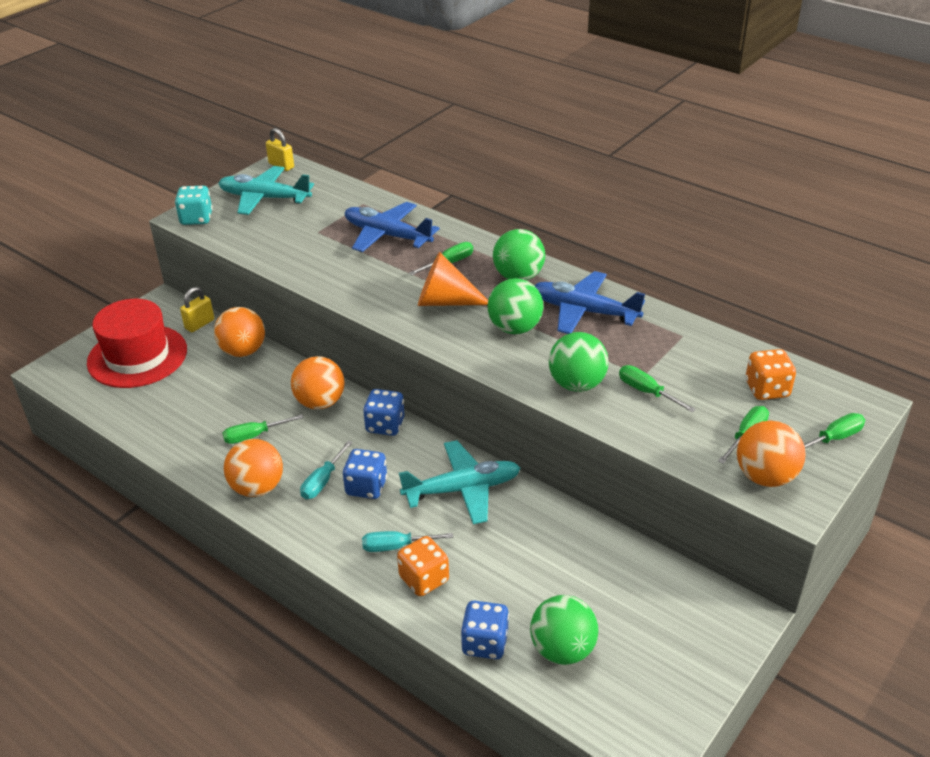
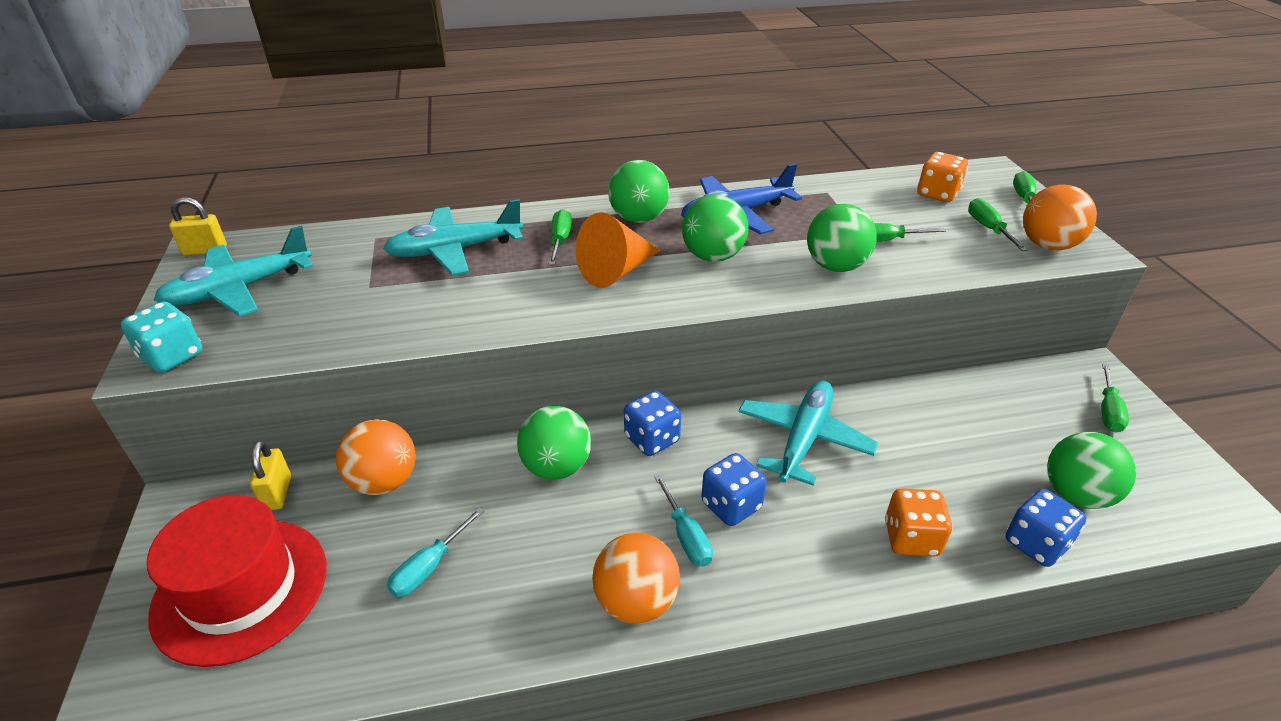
camera: 50 degrees left, 0 degrees up
green screwdriver [222,414,303,444] -> green screwdriver moved to [1101,363,1129,432]
orange ball [291,356,345,409] -> green ball [517,406,591,480]
blue plane [345,202,440,252] -> turquoise plane [383,199,523,276]
turquoise screwdriver [362,531,453,552] -> turquoise screwdriver moved to [387,508,484,597]

